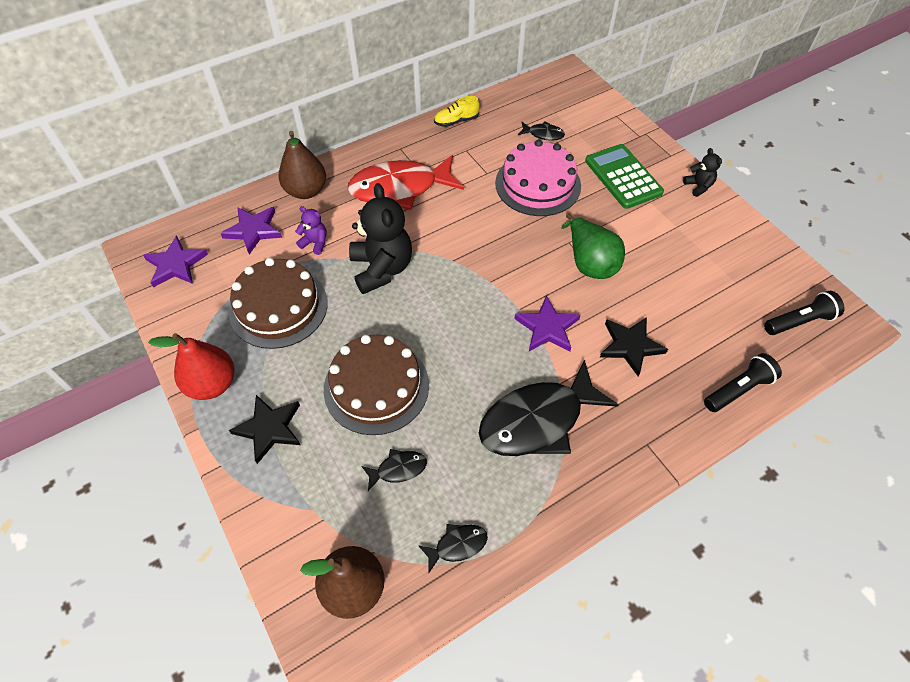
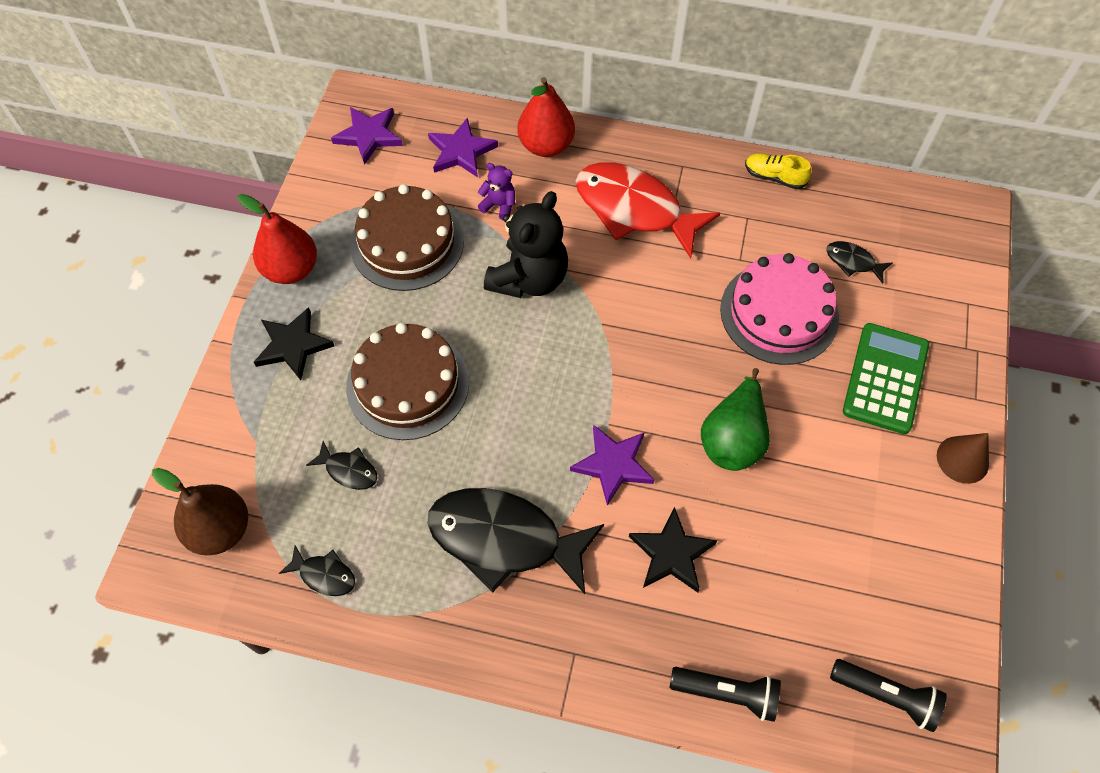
camera: 45 degrees right, 5 degrees up
brown pear [279,131,326,199] -> red pear [518,77,575,157]
purple teddy bear [295,206,326,255] -> purple teddy bear turned 45 degrees counterclockwise [478,163,515,220]
black fish [518,122,565,141] -> black fish turned 150 degrees clockwise [826,241,893,284]
black teddy bear [683,148,722,197] -> brown cone [937,433,989,484]

